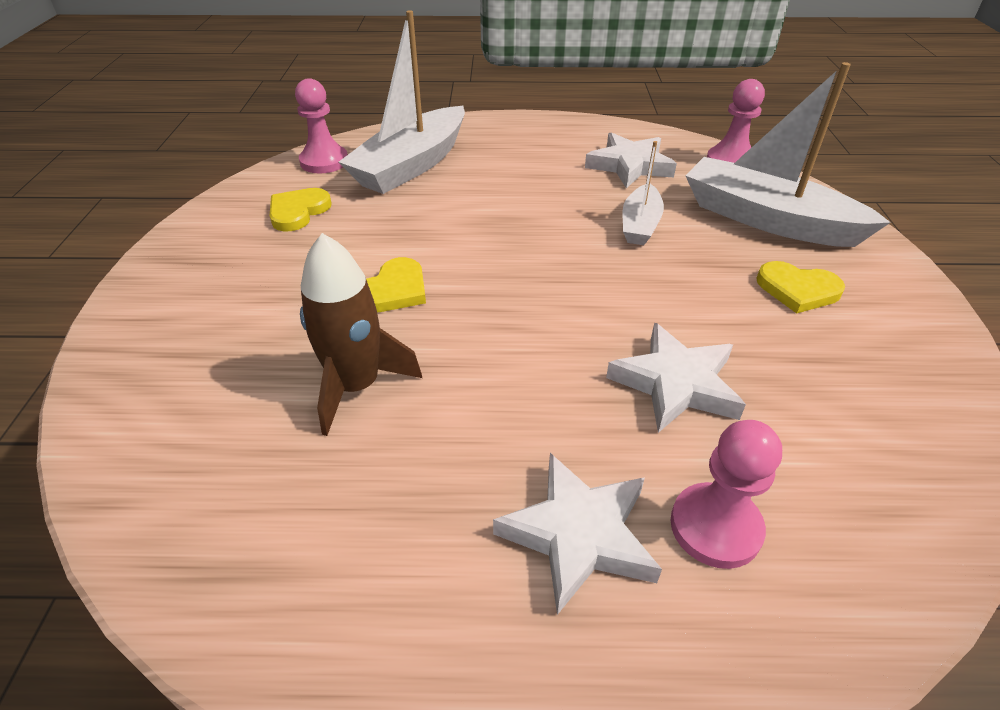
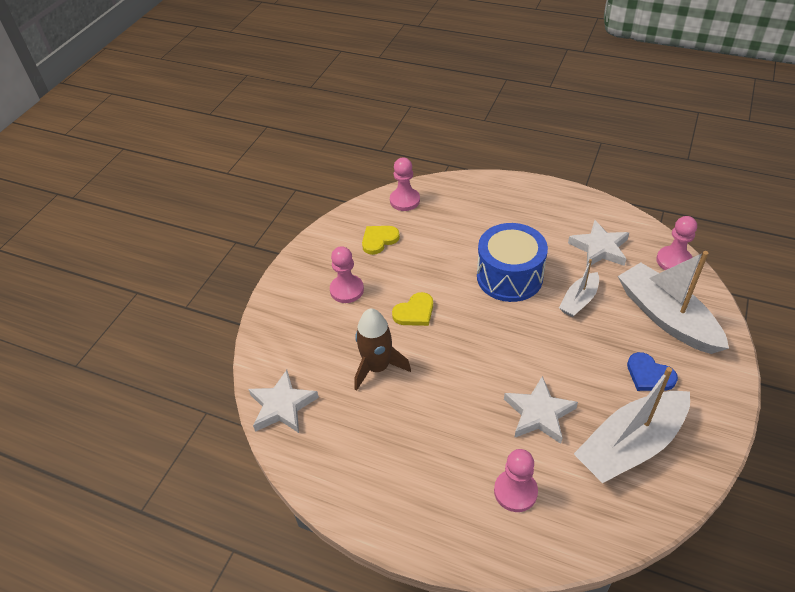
camera: 25 degrees right, 5 degrees up
white boat [339,10,465,194] -> white boat moved to [574,367,690,483]
white star [493,453,662,615] -> white star moved to [248,370,319,433]
yellow heart [756,261,845,314] -> blue heart [627,352,678,391]
none -> pink pawn [330,246,364,303]
none -> blue drum [477,223,548,302]

